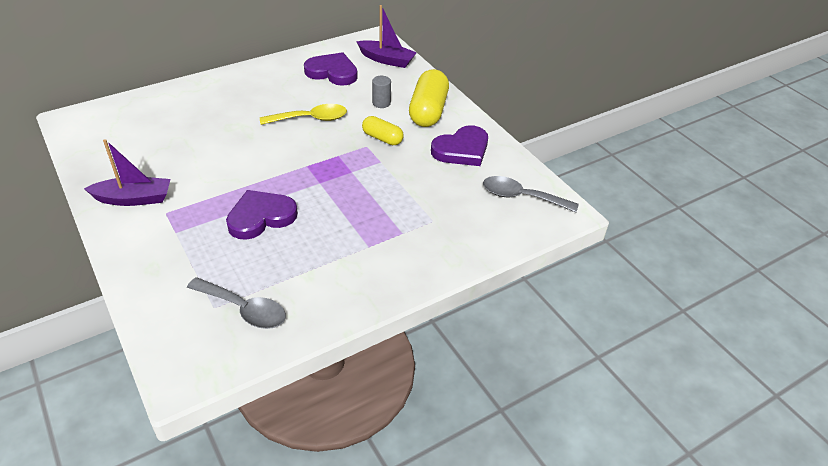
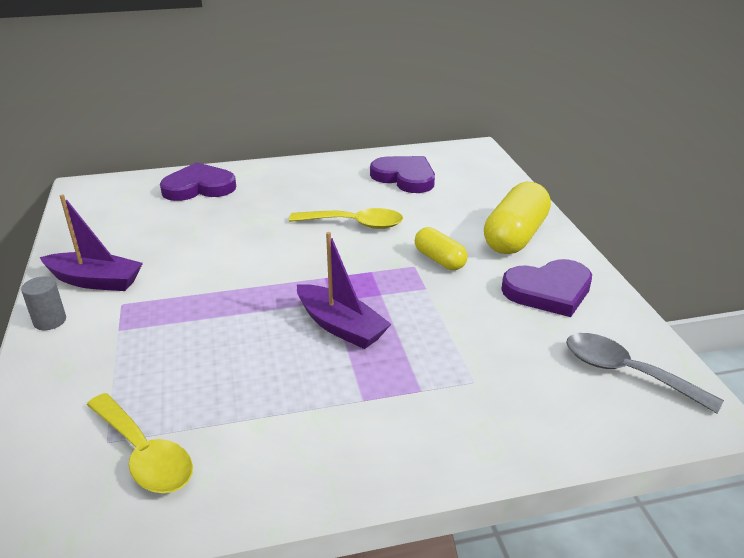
camera: 20 degrees right, 10 degrees down
grey spoon [187,277,286,329] -> yellow spoon [87,393,193,493]
purple heart [226,190,298,240] -> purple heart moved to [160,162,236,201]
purple boat [356,5,417,68] -> purple boat moved to [297,232,391,349]
grey cylinder [372,76,391,108] -> grey cylinder moved to [21,276,66,330]

